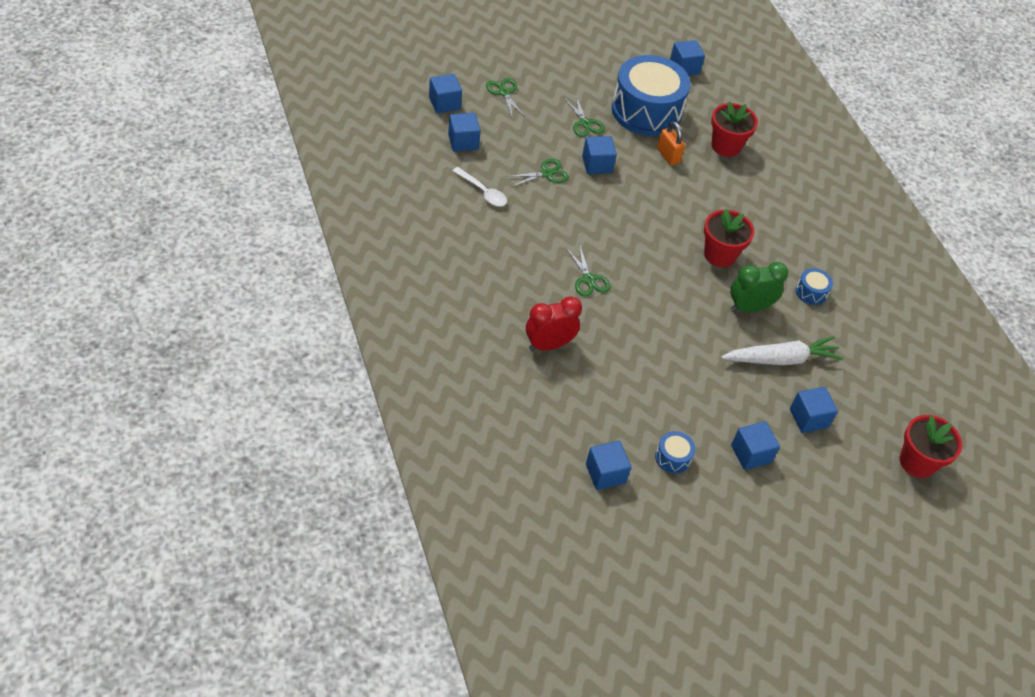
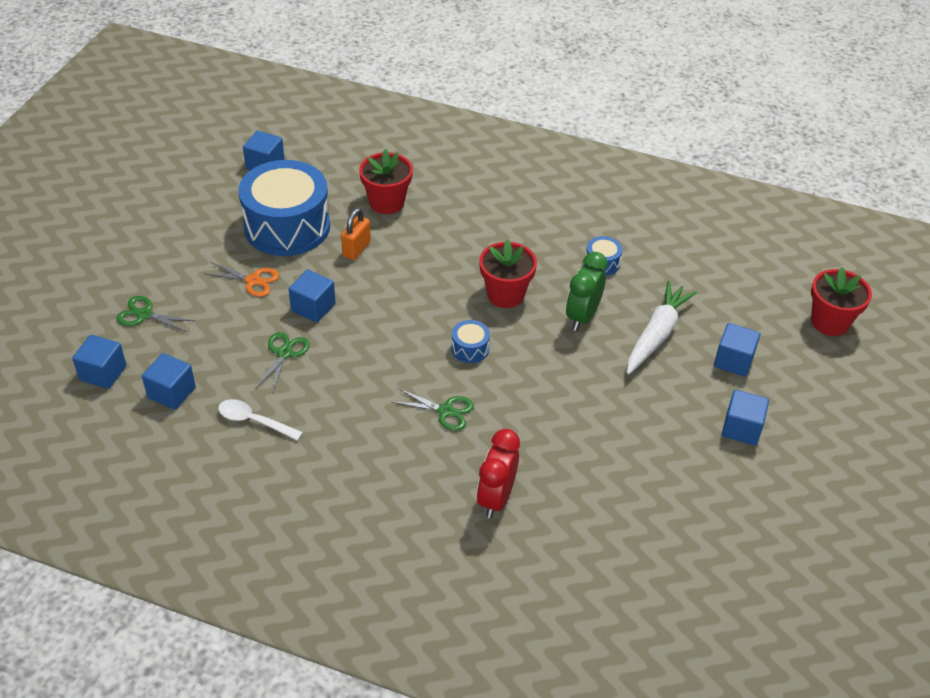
camera: 45 degrees left, 5 degrees down
white spoon [453,167,507,206] -> white spoon turned 150 degrees counterclockwise [218,399,303,441]
green scissors [564,96,605,137] -> orange scissors [203,262,279,297]
blue cube [586,441,631,490] -> none
blue drum [655,431,695,474] -> blue drum moved to [451,320,490,363]
orange padlock [657,121,685,165] -> orange padlock turned 75 degrees counterclockwise [341,208,371,260]

